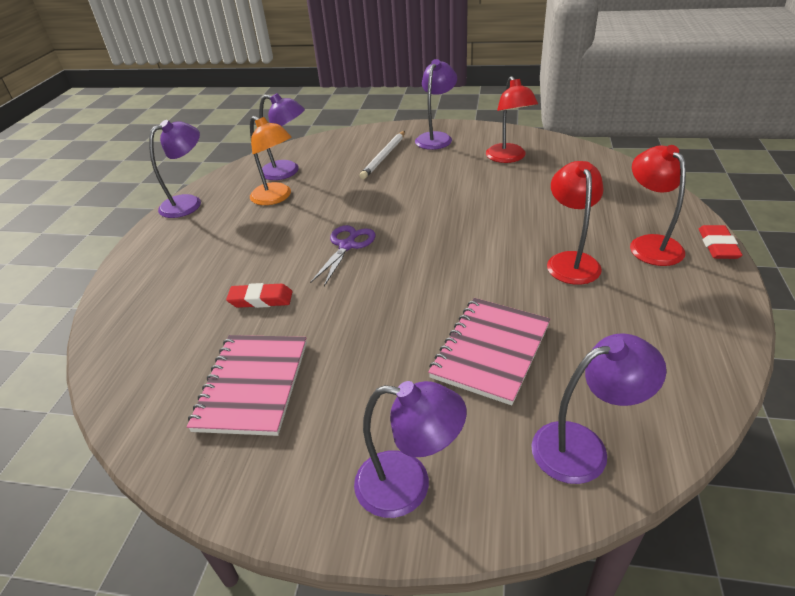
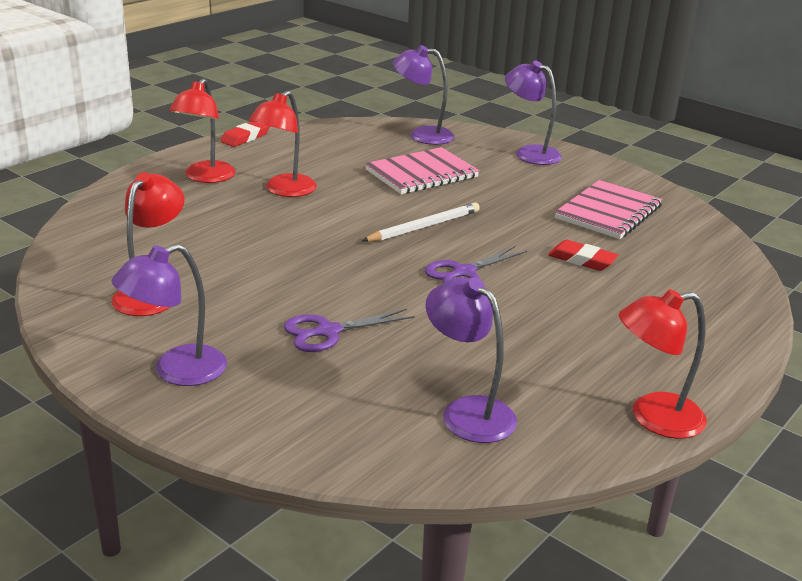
camera: 155 degrees left, 10 degrees down
purple lamp [149,120,201,218] -> red lamp [619,289,707,439]
orange lamp [250,116,291,205] -> none
white pencil [360,131,405,179] -> white pencil moved to [362,202,480,242]
red eraser [699,225,743,259] -> red eraser moved to [221,122,270,147]
none -> purple scissors [284,309,415,352]

